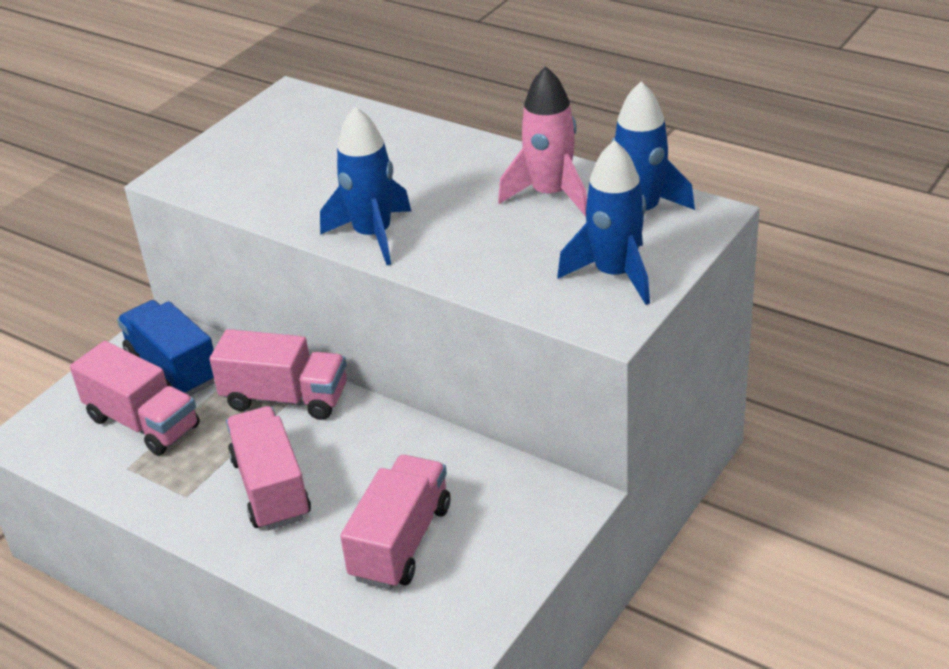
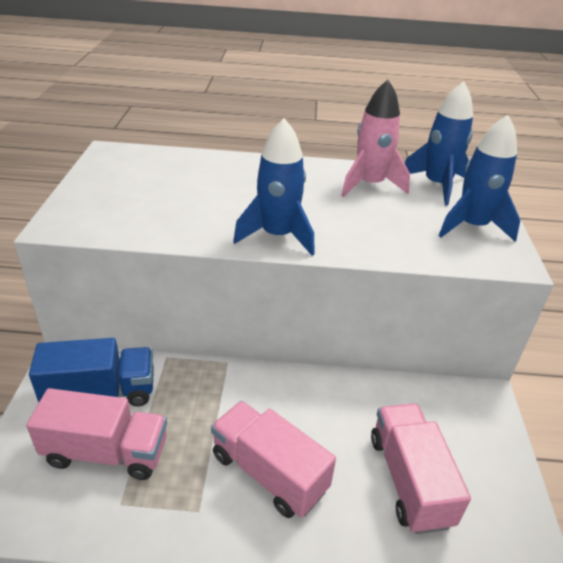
camera: 35 degrees left, 0 degrees up
blue truck [117,300,215,396] -> blue truck turned 150 degrees clockwise [29,338,154,406]
pink truck [209,329,347,420] -> none

